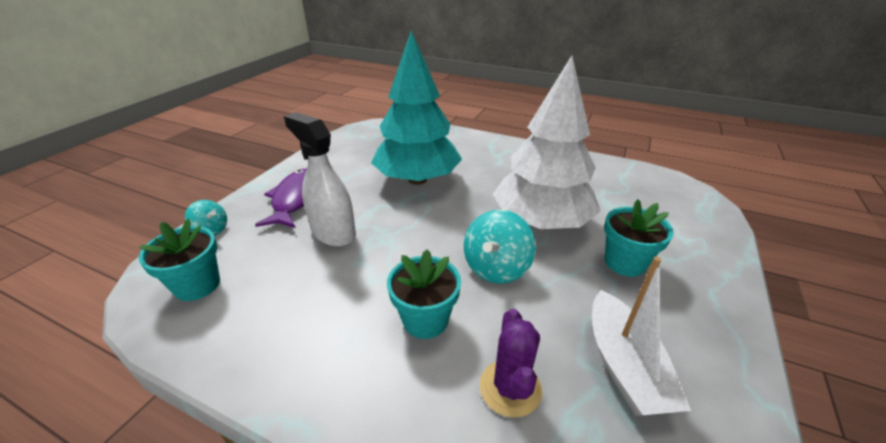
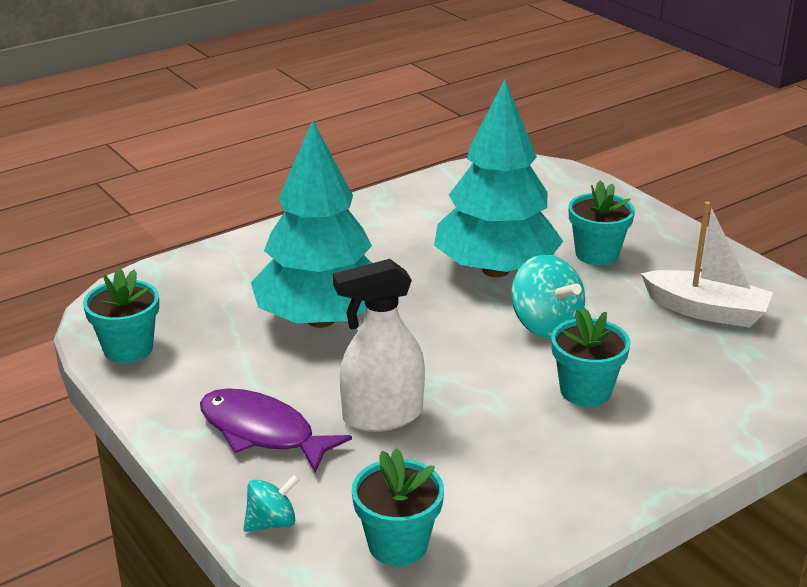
camera: 60 degrees left, 5 degrees down
purple cactus [480,309,542,418] -> none
white tree [493,56,600,229] -> turquoise tree [434,80,563,277]
none -> turquoise flower pot [83,267,159,363]

